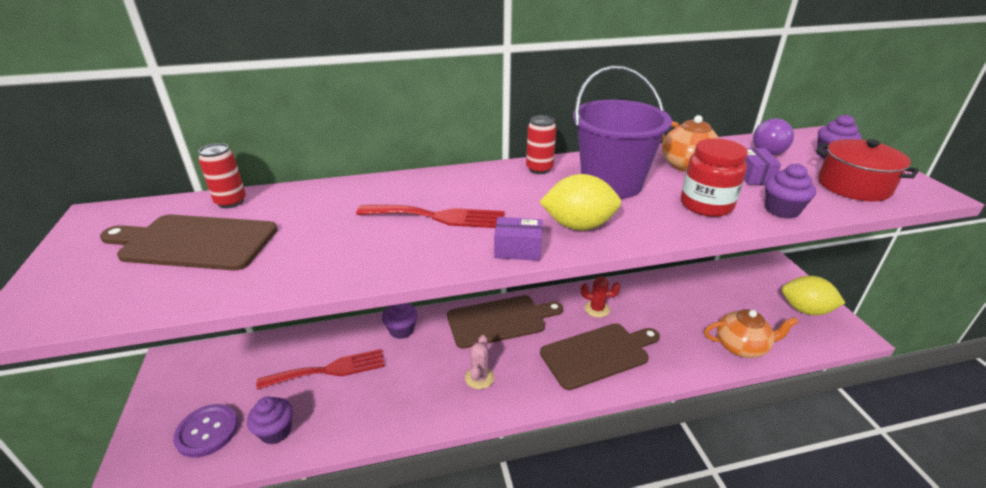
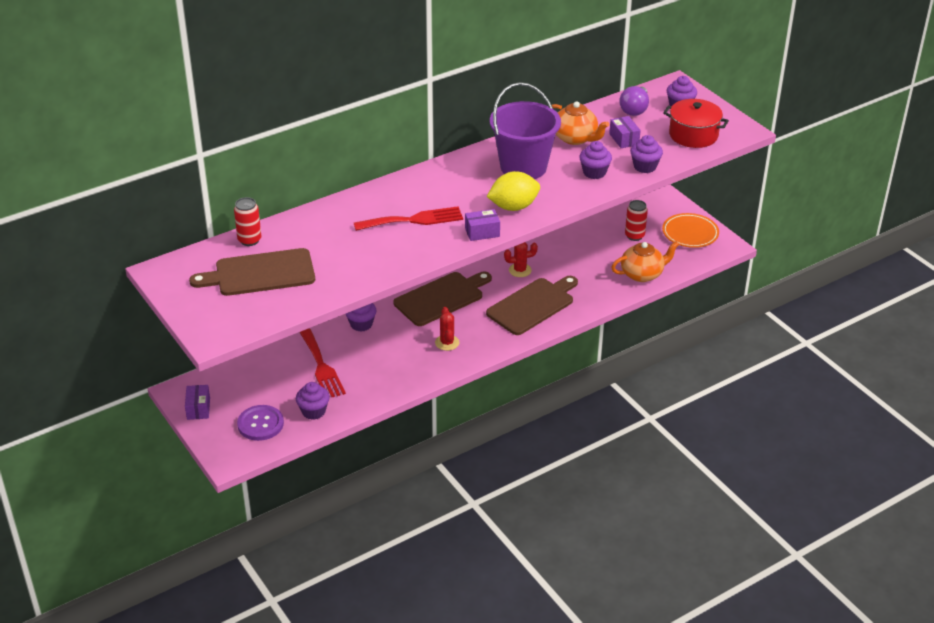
camera: 20 degrees left, 5 degrees up
red fork [256,349,385,390] -> red fork turned 105 degrees clockwise [300,328,346,397]
pink cactus [465,335,494,389] -> red cactus [435,307,459,351]
red can [526,115,556,174] -> red can moved to [625,200,648,241]
red jar [681,138,748,217] -> purple cupcake [579,141,612,179]
yellow lemon [782,276,845,315] -> orange plate [662,213,719,248]
none -> purple box [185,385,210,420]

